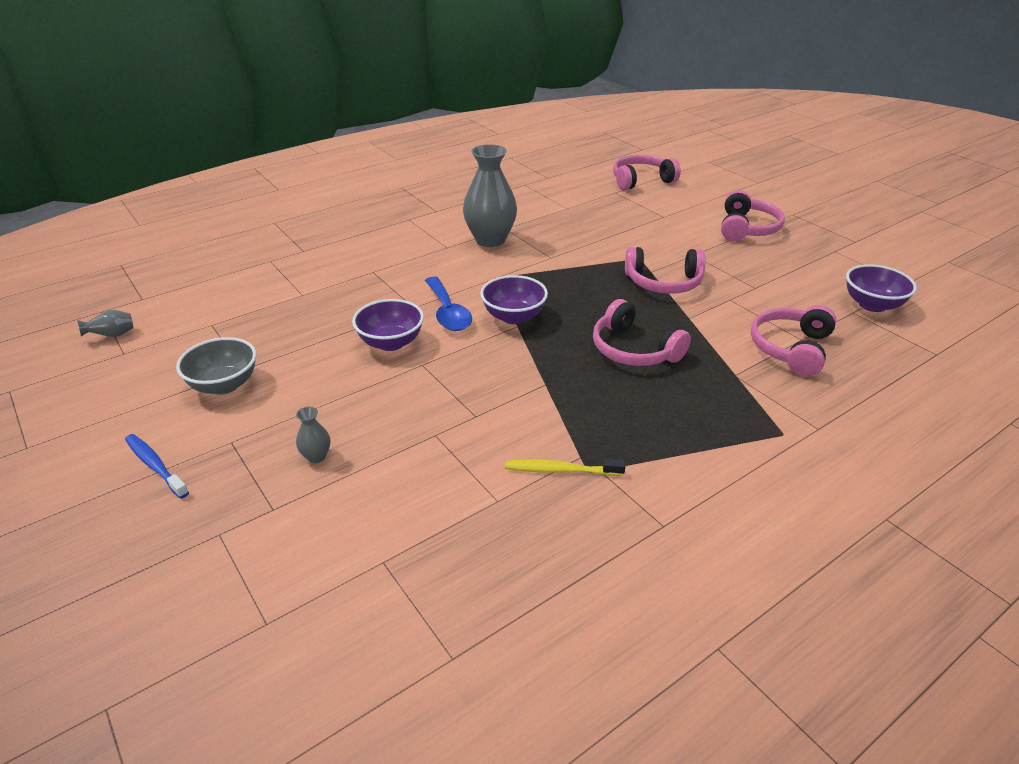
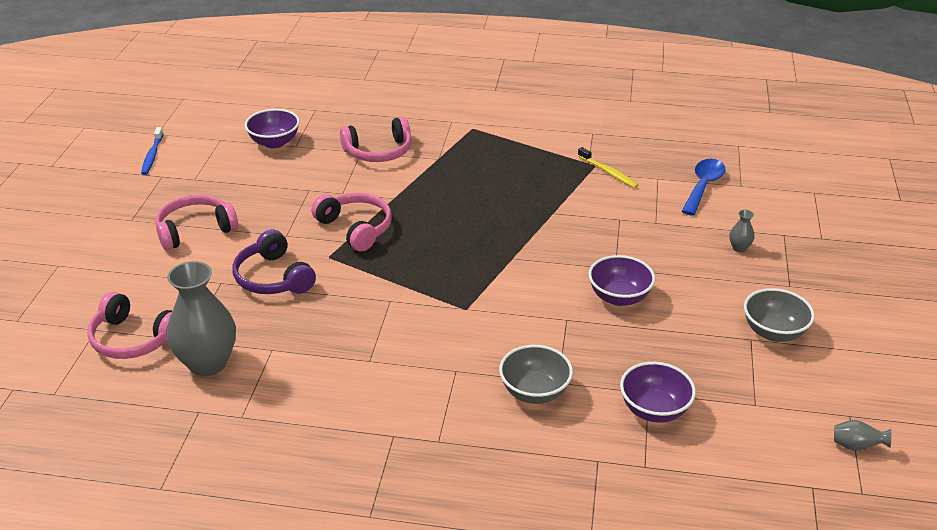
camera: 135 degrees left, 0 degrees up
blue toothbrush [125,434,189,499] -> blue toothbrush moved to [141,127,164,175]
blue spoon [425,277,472,331] -> blue spoon moved to [681,159,726,216]
grey vase [463,144,517,247] -> grey vase moved to [167,261,236,376]
purple bowl [480,275,548,324] -> purple bowl moved to [620,362,696,423]
pink headphones [593,299,691,366] -> none
none -> purple headphones [232,230,316,294]
none -> grey bowl [499,345,573,404]

